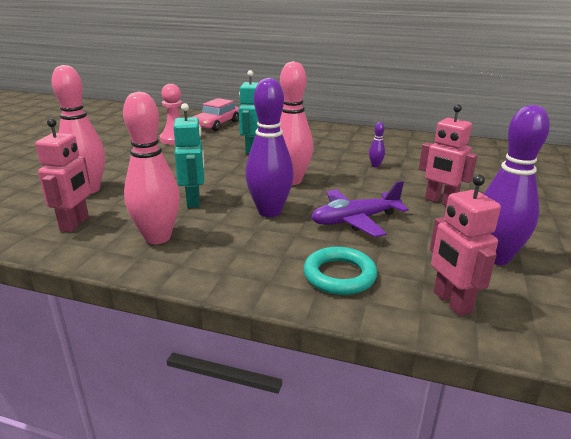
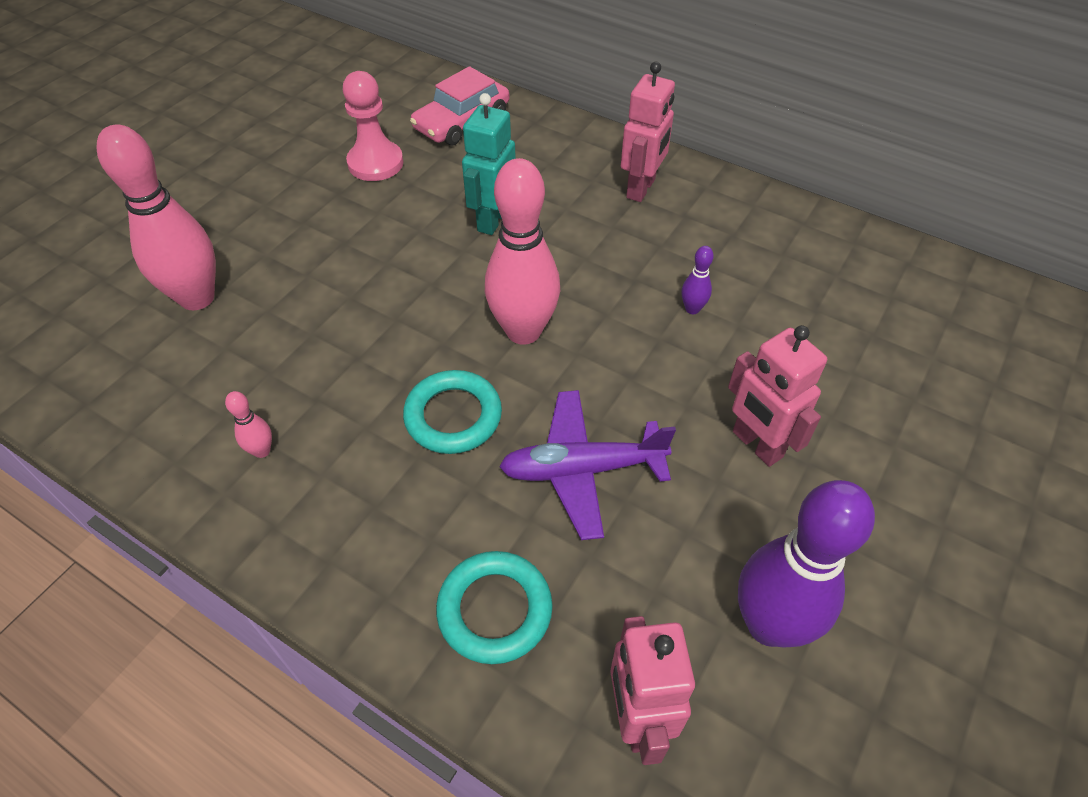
camera: 15 degrees right, 25 degrees up
pink robot [35,118,90,232] -> pink robot moved to [621,62,675,202]
pink bowling pin [123,92,180,244] -> pink bowling pin [225,391,272,458], size x0.42
turquoise robot [173,103,204,208] -> none
purple bowling pin [245,78,294,217] -> turquoise ring [403,370,502,454]

